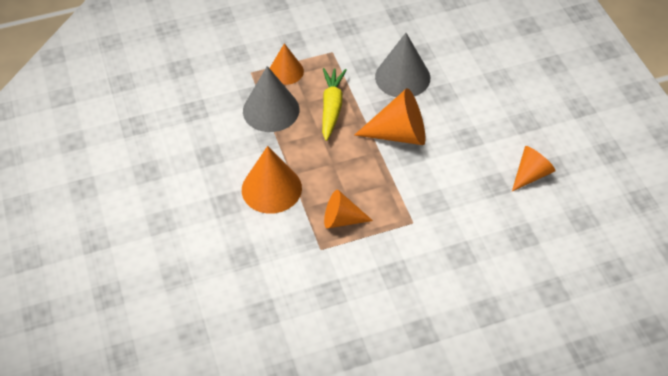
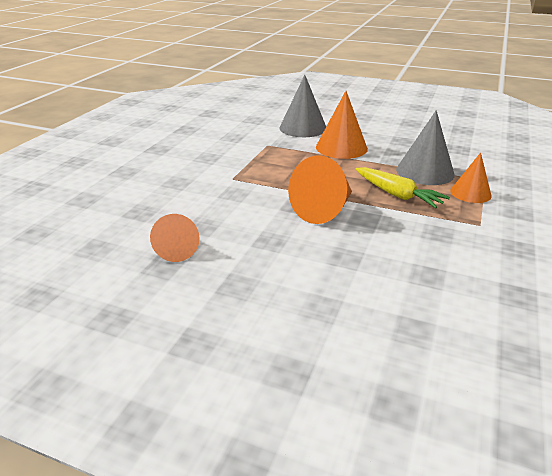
camera: 130 degrees right, 20 degrees down
orange cone [324,190,373,229] -> none
grey cone [375,33,430,97] -> grey cone moved to [279,75,326,137]

